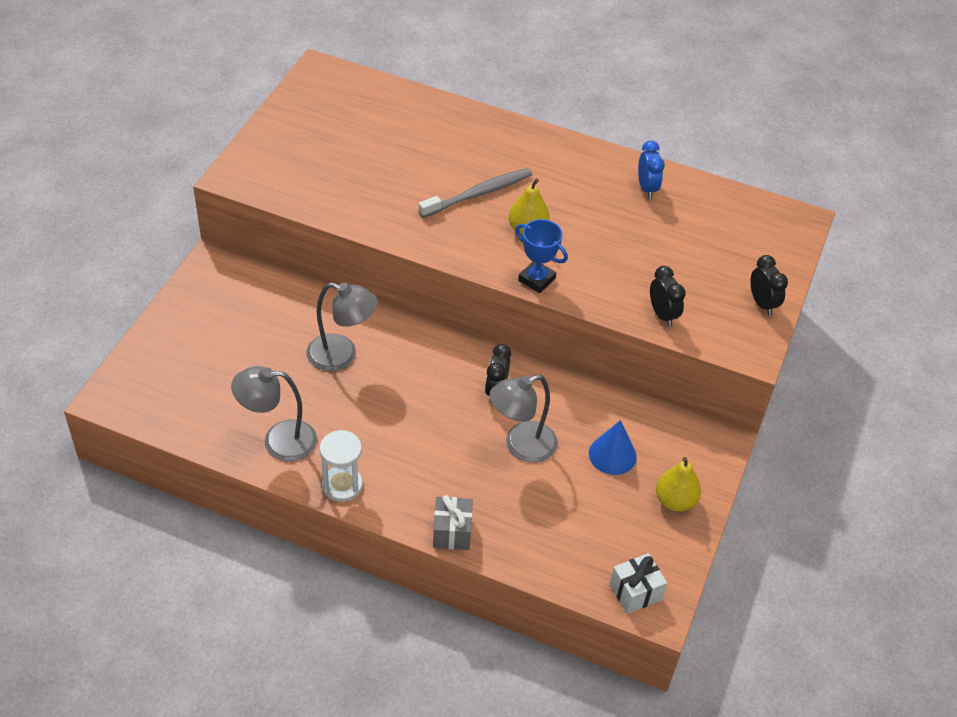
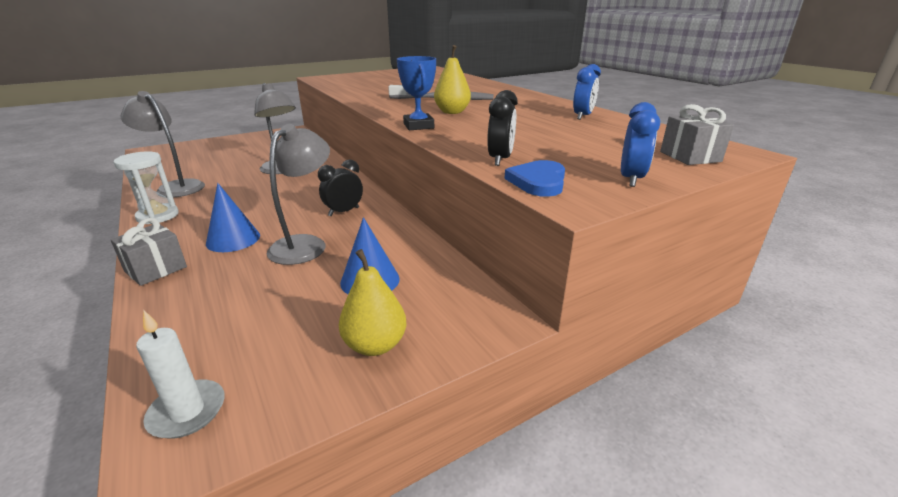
camera: 40 degrees right, 20 degrees down
grey lamp [490,375,558,463] -> grey lamp turned 105 degrees clockwise [267,124,330,265]
white gift [610,553,667,614] -> white candle [136,310,225,438]
black clock [750,255,788,316] -> blue clock [621,102,660,187]
none -> blue cone [206,183,260,252]
none -> blue heart [504,160,565,197]
none -> grey gift [660,104,734,165]

